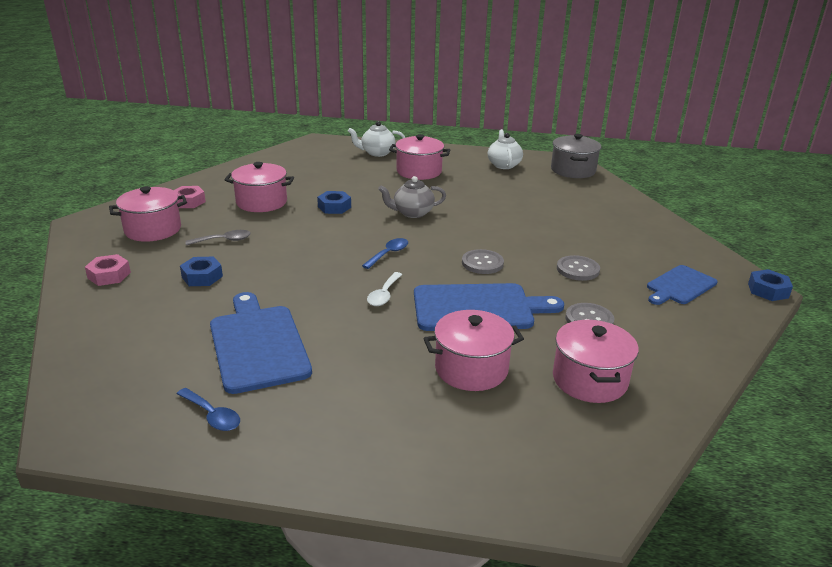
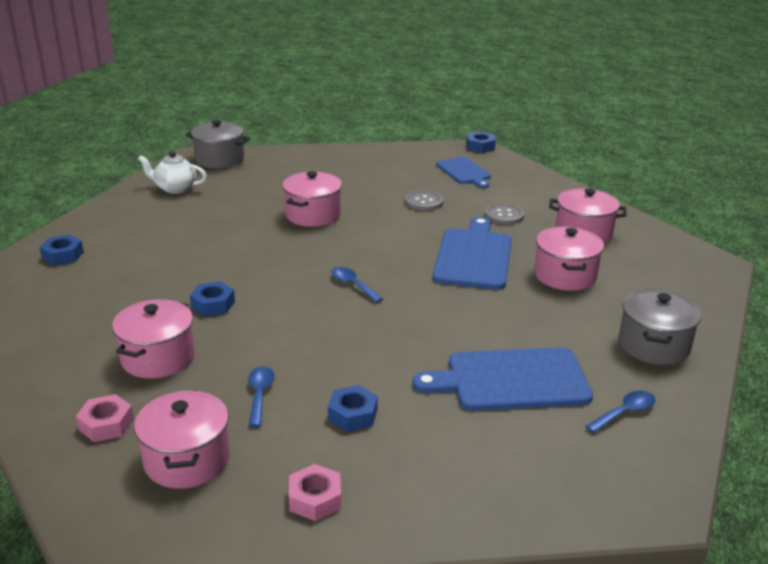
camera: 75 degrees left, 0 degrees up
grey spoon [185,230,251,245] -> blue spoon [248,366,275,427]
white teapot [348,121,405,157] -> blue nut [40,235,84,266]
white spoon [367,272,403,306] -> none
grey teapot [378,176,446,218] -> none
pink pot [389,134,450,180] -> pink pot moved to [282,171,342,227]
grey button [462,249,504,274] -> none
none -> grey pot [619,289,701,365]

